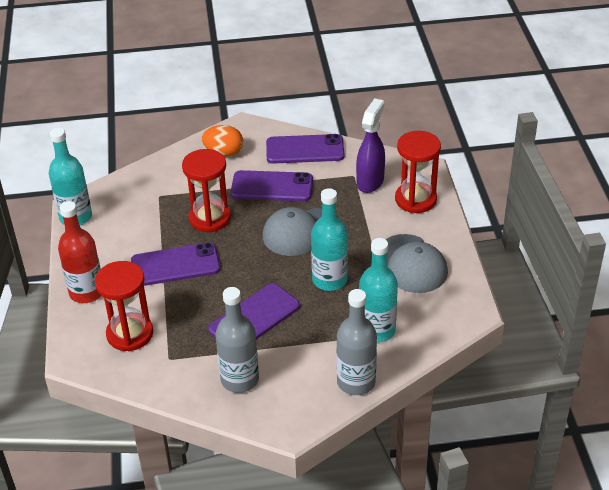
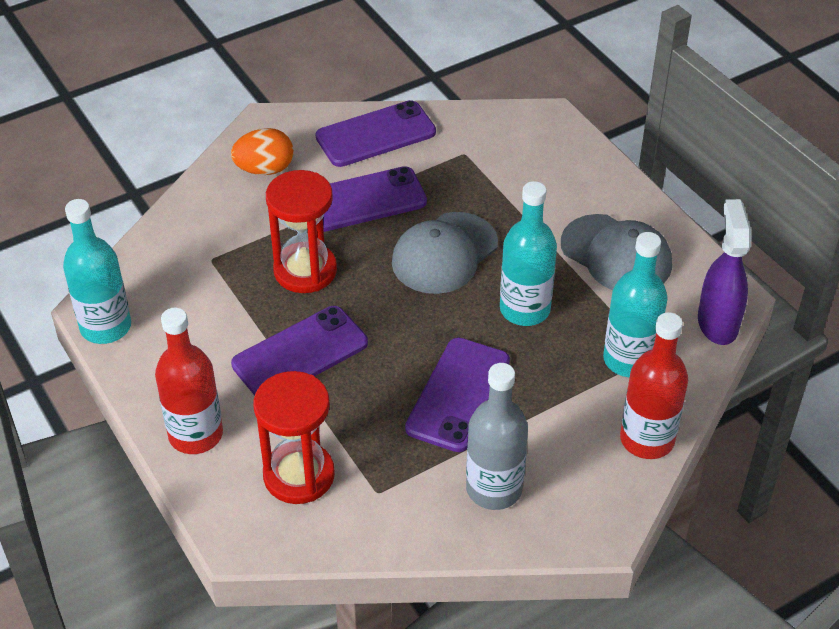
camera: 25 degrees left, 5 degrees up
grey bottle [336,289,377,395] -> red bottle [620,312,688,459]
purple spray bottle [356,99,385,193] -> purple spray bottle moved to [698,199,751,345]
red hourglass [395,131,441,213] -> none

